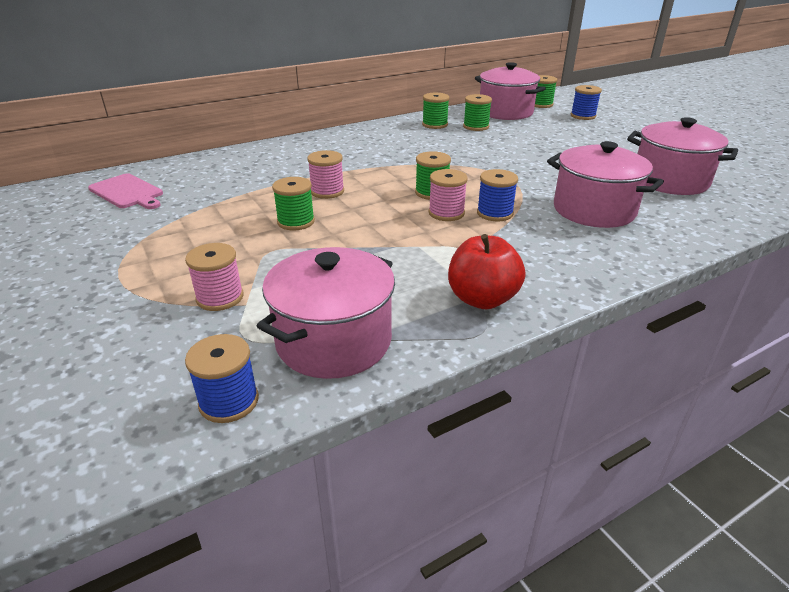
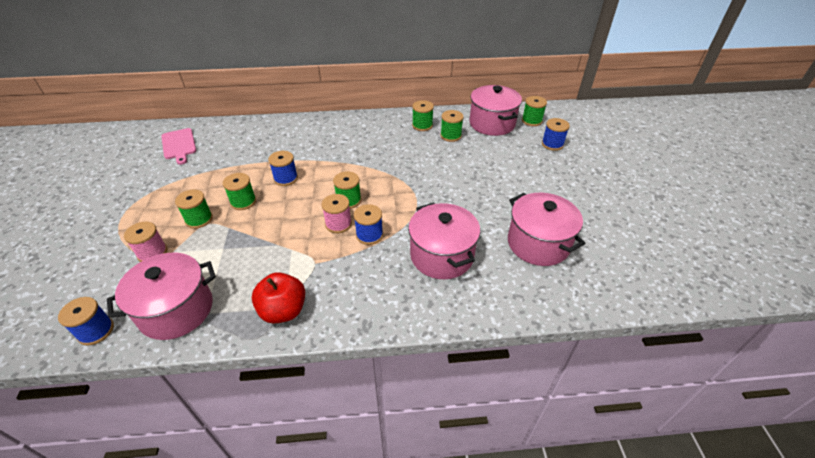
camera: 25 degrees right, 10 degrees up
pink spool [307,150,344,199] -> blue spool [268,151,298,186]
none -> green spool [175,190,213,229]

